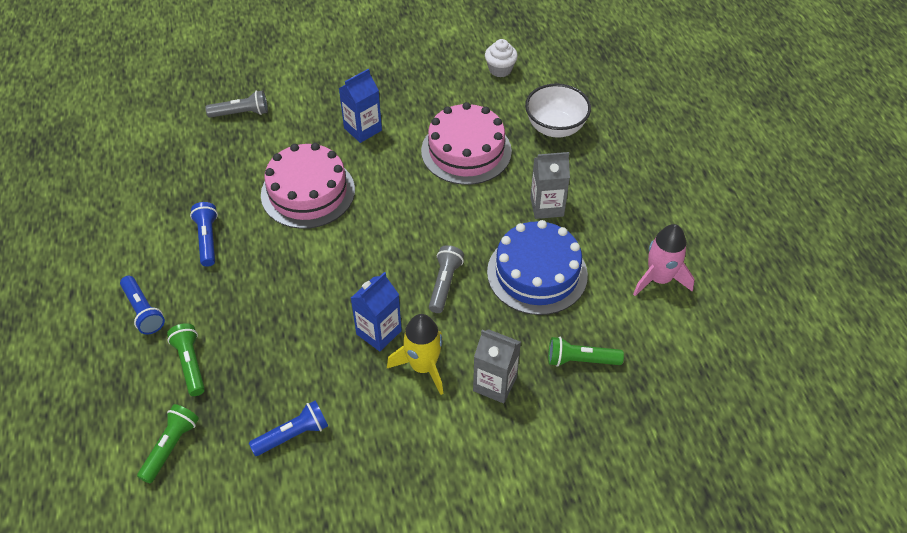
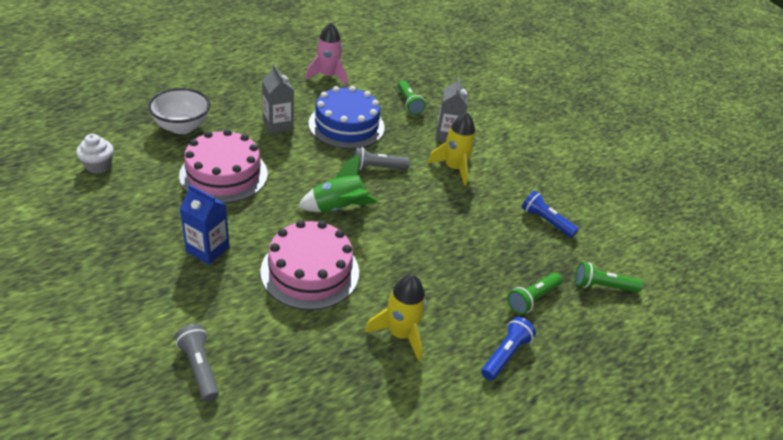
camera: 115 degrees left, 10 degrees down
blue flashlight [190,202,218,267] -> yellow rocket [365,274,427,361]
blue carton [351,272,402,351] -> none
none -> green rocket [298,154,378,212]

